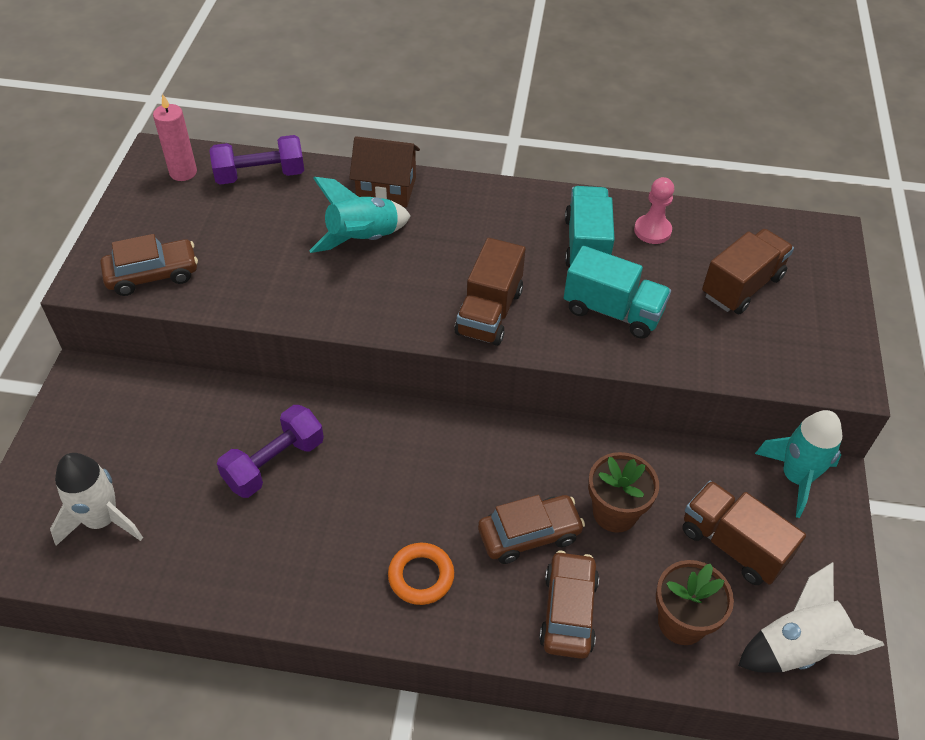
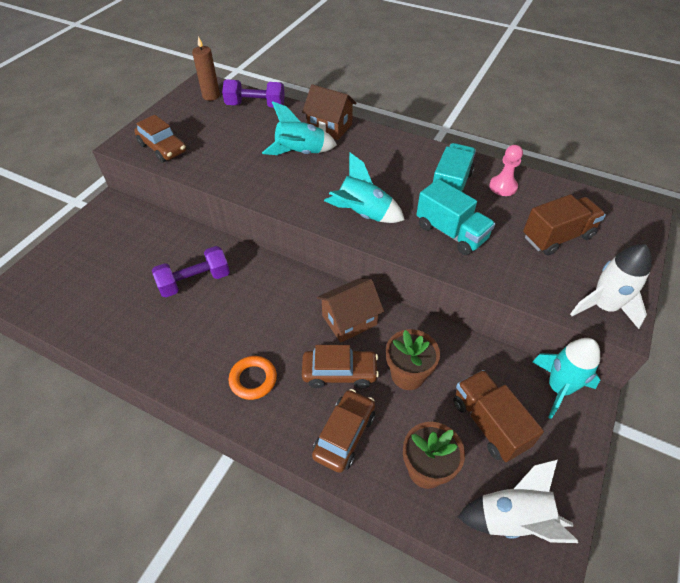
camera: 20 degrees right, 0 degrees up
white rocket [50,453,143,546] -> white rocket moved to [570,244,652,329]
brown car [100,234,198,296] -> brown car turned 45 degrees clockwise [134,115,186,162]
pink candle [153,94,197,181] -> brown candle [192,36,220,101]
brown truck [455,238,525,346] -> turquoise rocket [324,152,405,223]
none -> brown house [317,278,384,343]

